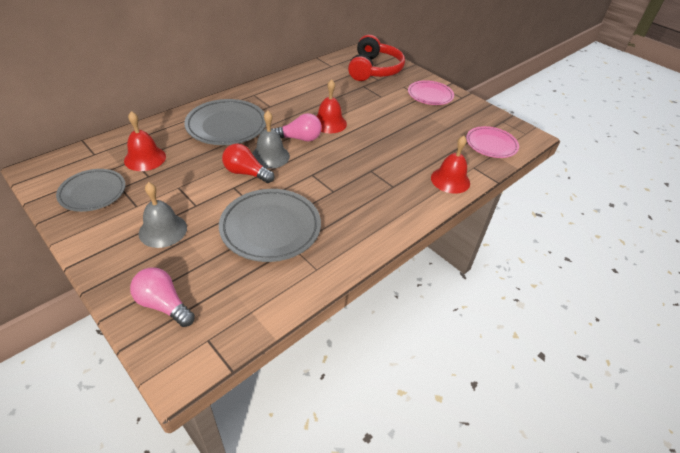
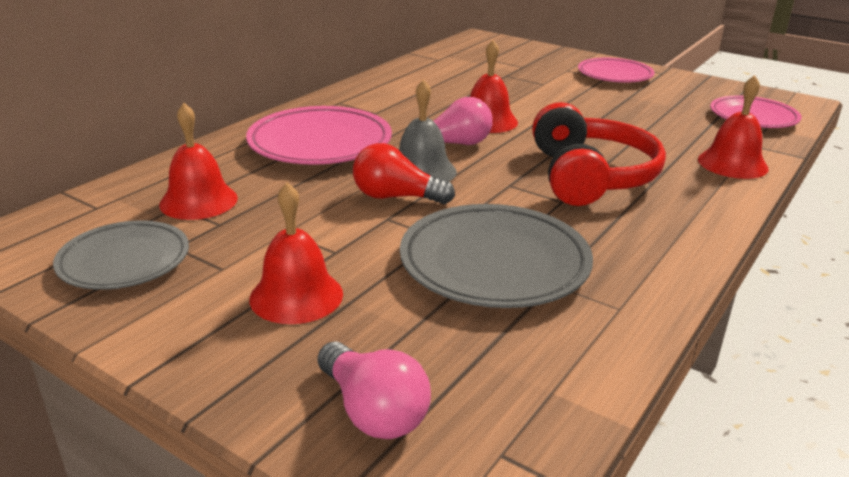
camera: 10 degrees left, 15 degrees down
pink light bulb [130,267,195,327] -> pink light bulb turned 150 degrees counterclockwise [318,341,431,439]
grey bell [139,182,187,248] -> red bell [249,182,343,324]
grey plate [184,99,266,145] -> pink plate [246,106,392,165]
red headphones [348,35,405,81] -> red headphones moved to [532,102,666,206]

